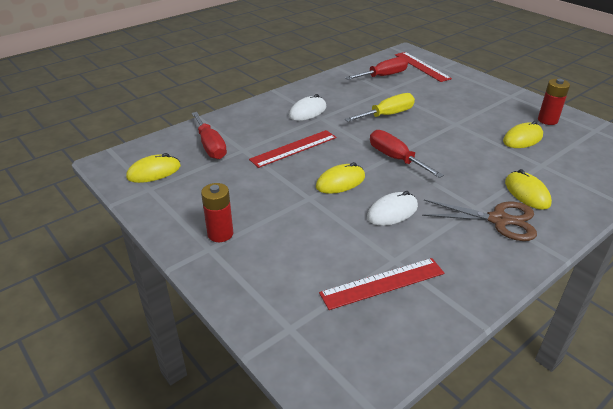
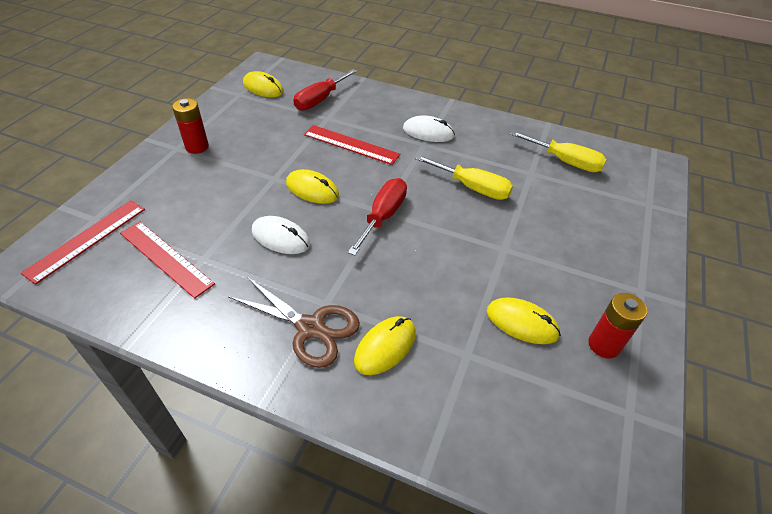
camera: 60 degrees right, 10 degrees up
red screwdriver [345,57,408,80] -> yellow screwdriver [510,131,607,172]
red ruler [395,52,452,82] -> red ruler moved to [21,201,145,285]
brown scissors [422,200,537,241] -> brown scissors turned 45 degrees counterclockwise [228,277,360,368]

